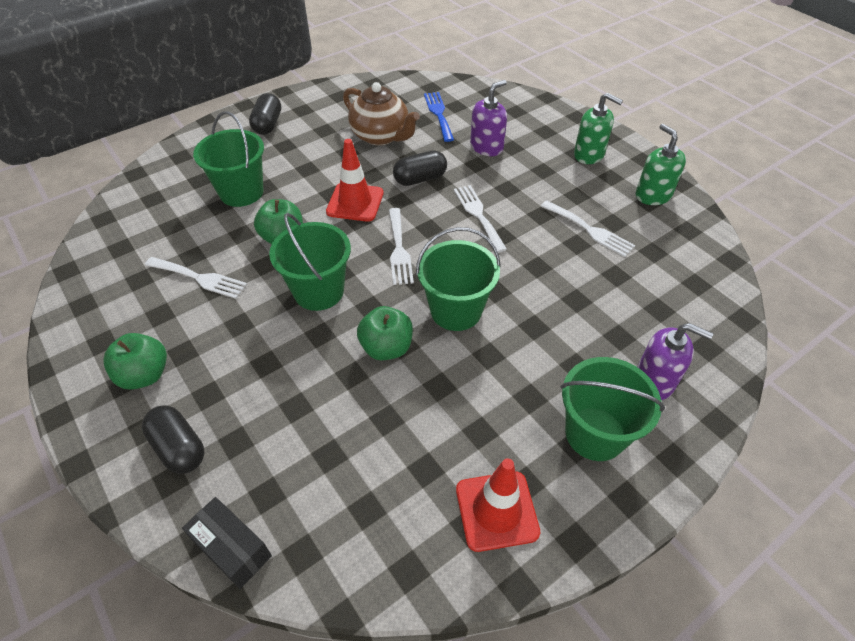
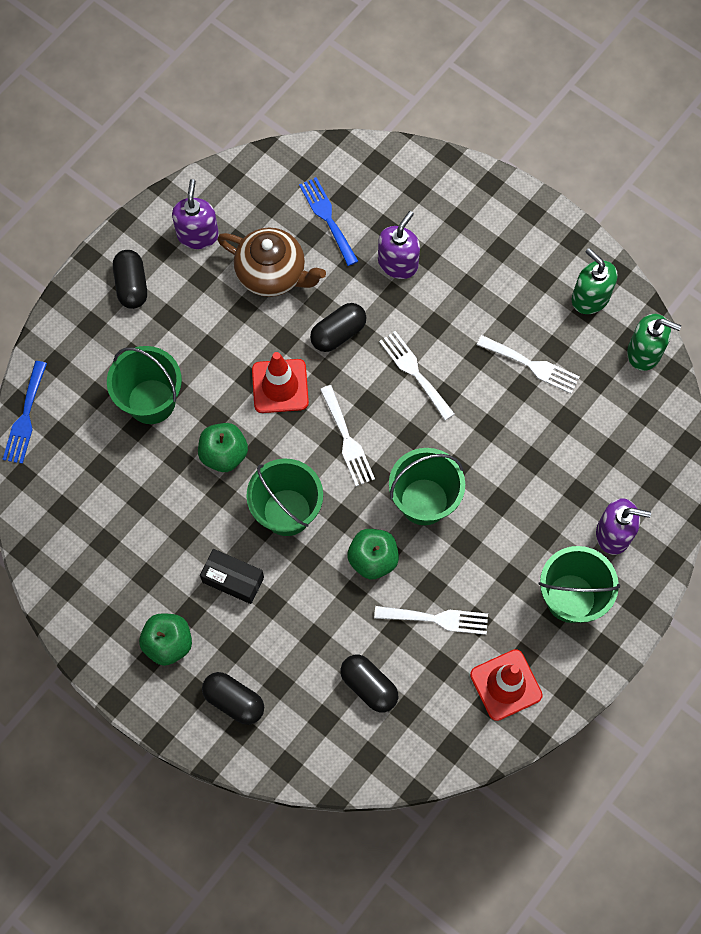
camera: 15 degrees left, 20 degrees up
white fork [145,257,247,299] -> white fork moved to [374,606,488,635]
black box [182,497,272,589] -> black box moved to [200,549,264,604]
green soap dispenser [574,93,623,164] -> green soap dispenser moved to [627,314,681,371]
none -> blue fork [3,361,47,464]
none -> purple soap dispenser [172,179,219,249]
none -> black capsule [340,655,398,712]

